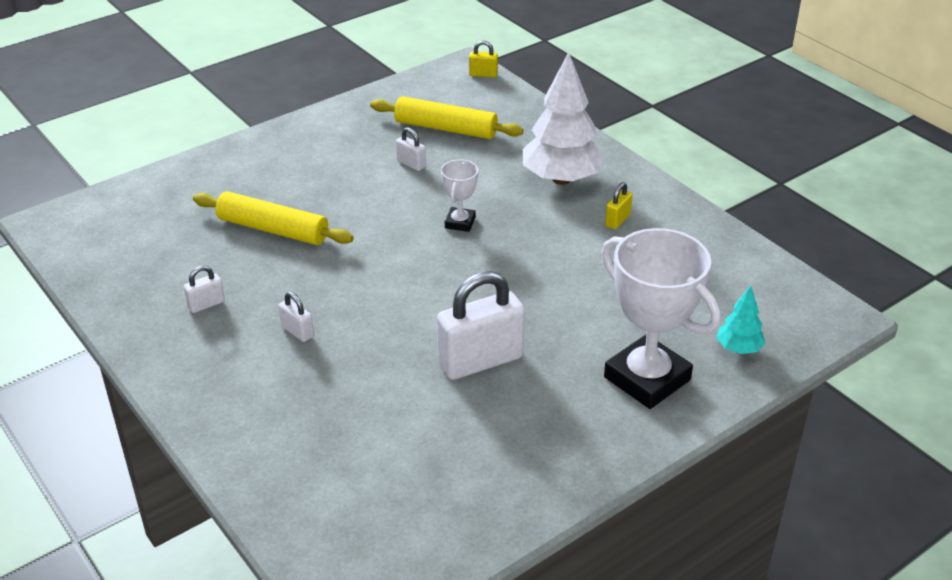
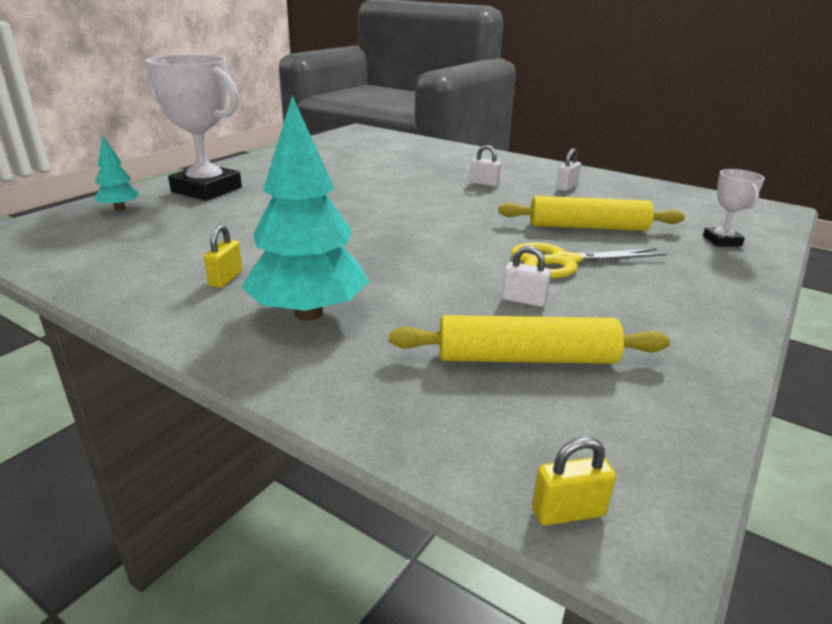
camera: 160 degrees right, 10 degrees down
white padlock [437,271,525,380] -> none
white trophy [441,159,478,232] -> white trophy moved to [703,169,765,247]
white tree [523,52,605,185] -> turquoise tree [241,96,369,321]
none -> yellow scissors [511,243,667,278]

